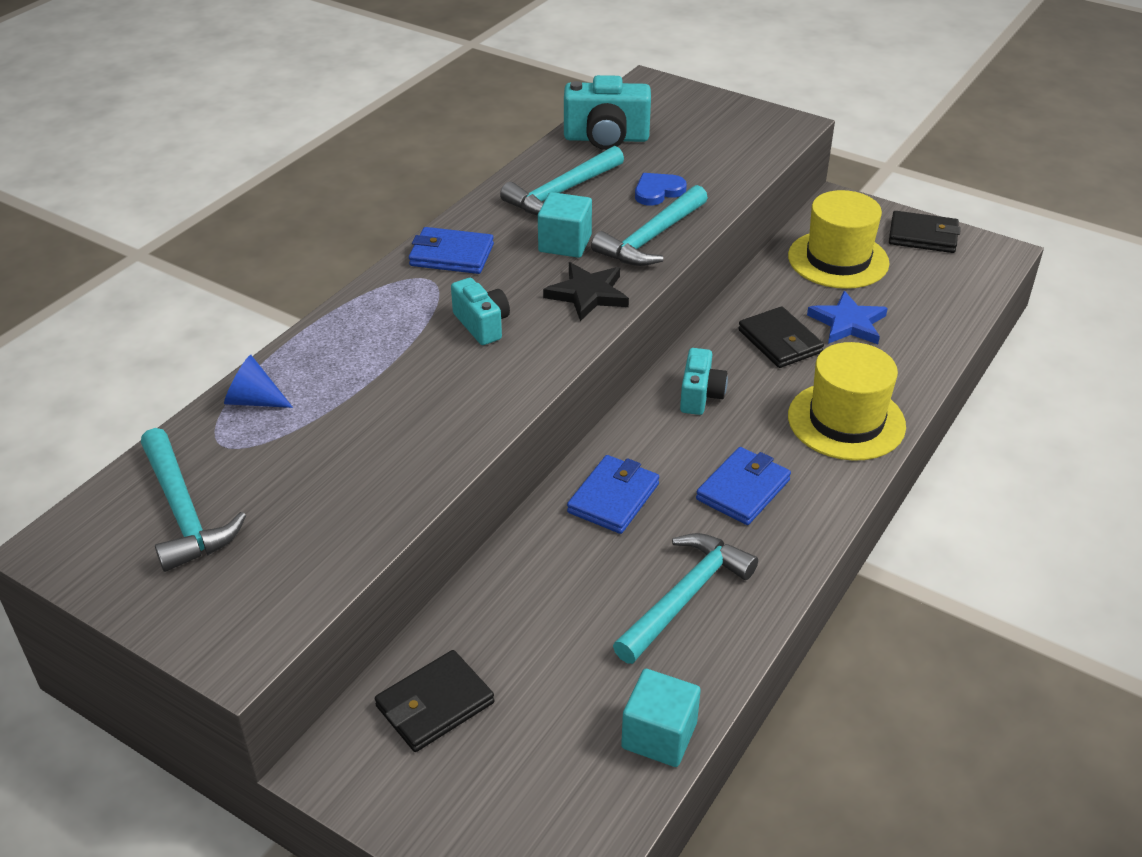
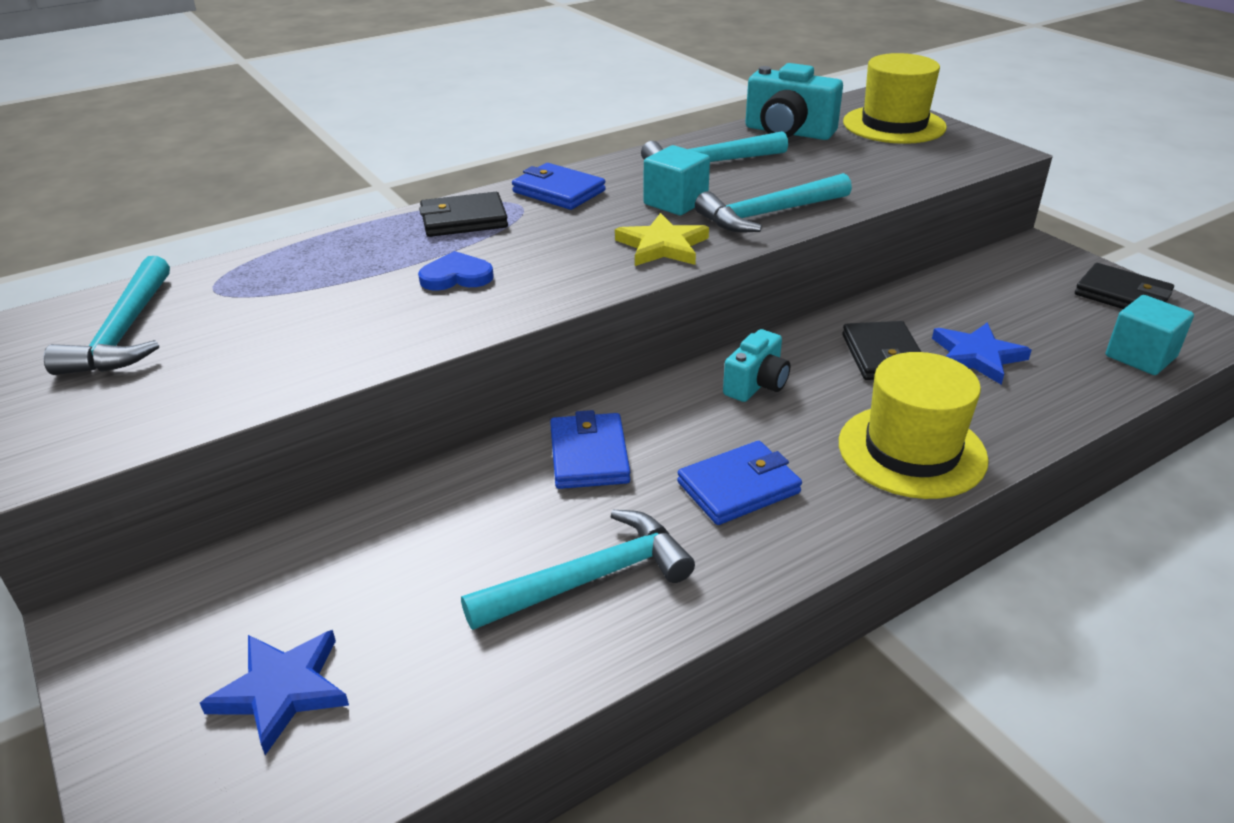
camera: 25 degrees right, 5 degrees down
blue cone [224,355,293,408] -> none
black wallet [375,650,494,752] -> black wallet moved to [419,192,508,237]
turquoise camera [451,278,510,345] -> none
black star [543,262,629,321] -> yellow star [615,213,709,266]
blue wallet [567,455,659,534] -> blue wallet turned 60 degrees counterclockwise [550,410,630,489]
turquoise cube [621,669,701,767] -> turquoise cube moved to [1106,295,1194,375]
blue heart [635,173,687,206] -> blue heart moved to [418,251,494,291]
yellow hat [788,190,889,289] -> yellow hat moved to [843,53,947,144]
none -> blue star [200,630,349,755]

